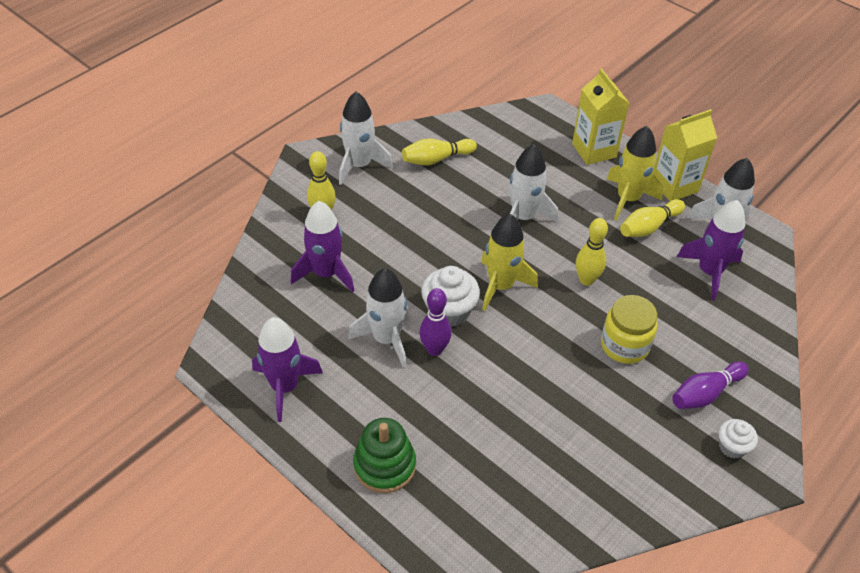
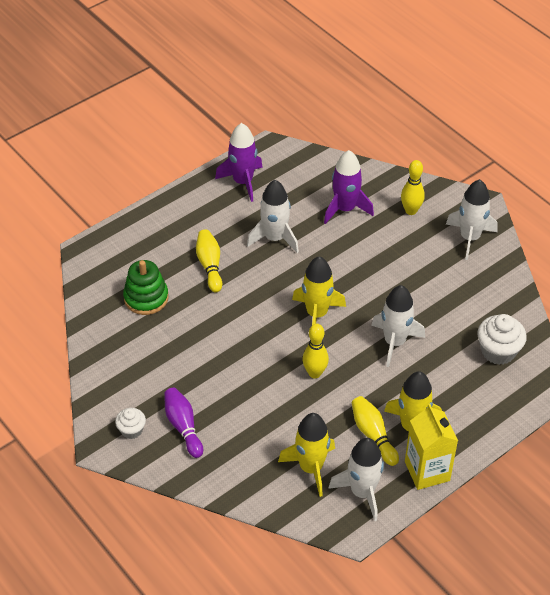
camera: 100 degrees right, 0 degrees up
green stacking toy [353,418,416,493] -> green stacking toy moved to [123,260,169,315]
yellow bowling pin [402,139,477,165] -> yellow bowling pin moved to [196,229,222,292]
purple bowling pin [420,288,452,356] -> none
white cupcake [421,266,480,327] -> white cupcake moved to [477,314,527,365]
yellow carton [572,68,629,165] -> none
yellow jar [601,295,658,364] -> none
purple rocket [677,200,745,300] -> yellow rocket [278,413,335,497]

